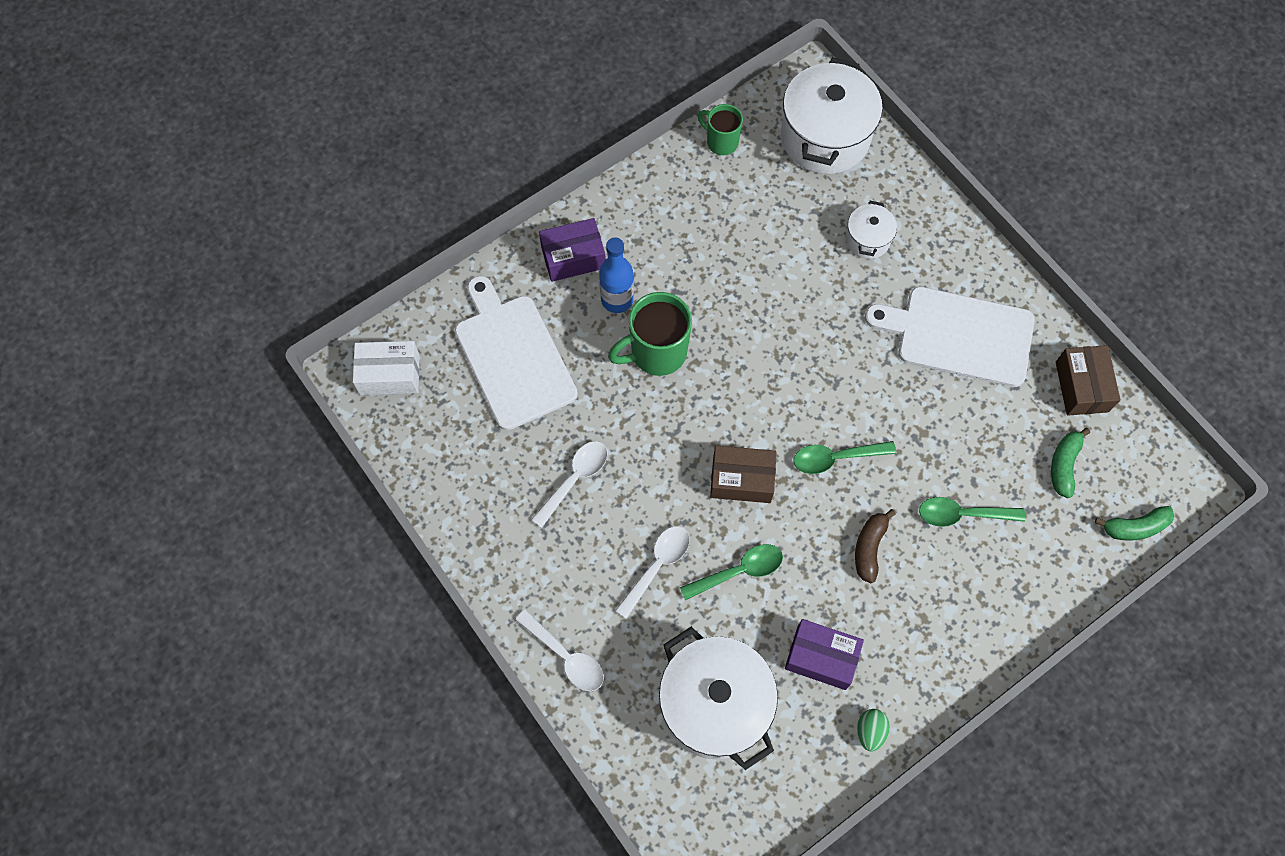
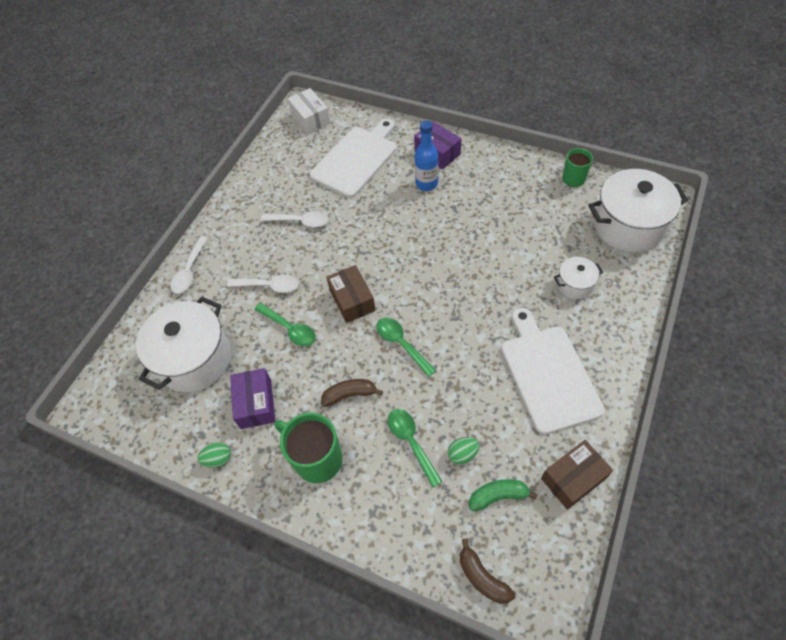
camera: 65 degrees right, 10 degrees down
green mug [608,292,692,376] -> green mug moved to [274,413,343,483]
green banana [1095,506,1174,541] -> brown banana [460,538,515,604]
none -> green egg [448,437,479,465]

